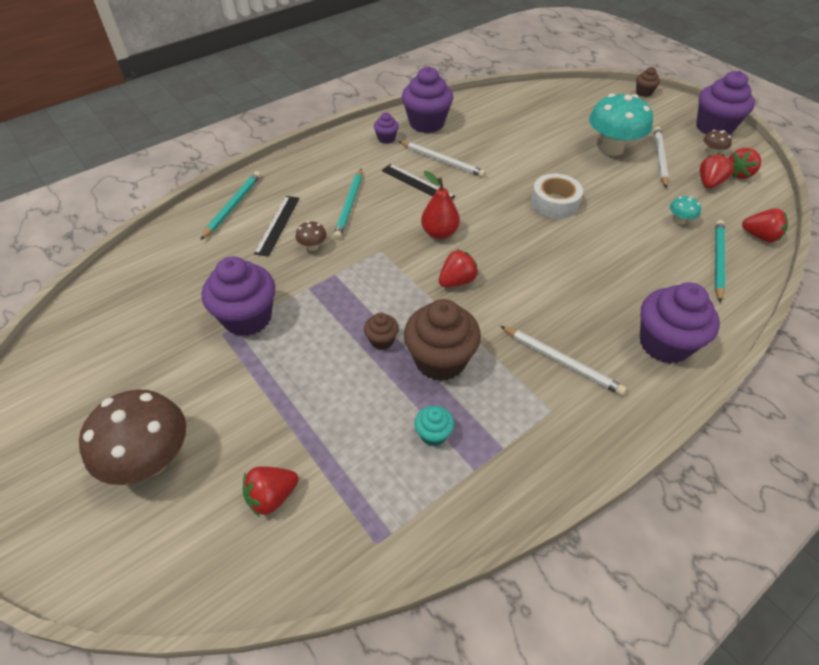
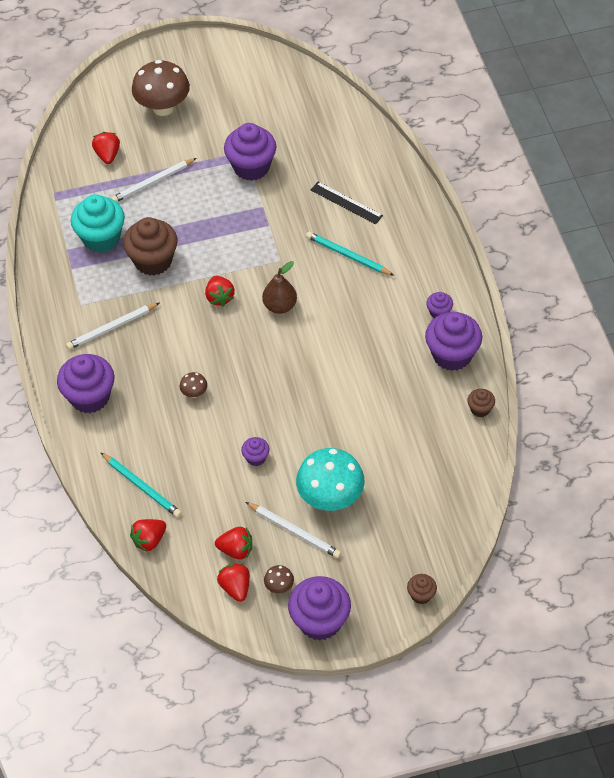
camera: 115 degrees right, 5 degrees up
turquoise pencil [200,171,261,240] -> none
brown mushroom [296,221,327,251] -> brown mushroom moved to [179,372,207,398]
brown cupcake [364,313,399,350] -> brown cupcake moved to [467,389,495,417]
black ruler [382,164,456,199] -> none
white pencil [399,141,486,177] -> white pencil moved to [111,158,197,202]
turquoise cupcake [415,406,454,446] -> turquoise cupcake [71,194,125,253], size x2.08
red pear [421,171,460,239] -> brown pear [262,261,297,314]
white tape [531,174,583,219] -> none
turquoise mushroom [670,196,701,225] -> none
red strawberry [700,154,734,189] -> red strawberry turned 45 degrees counterclockwise [215,527,252,559]
none -> purple cupcake [241,437,270,466]

